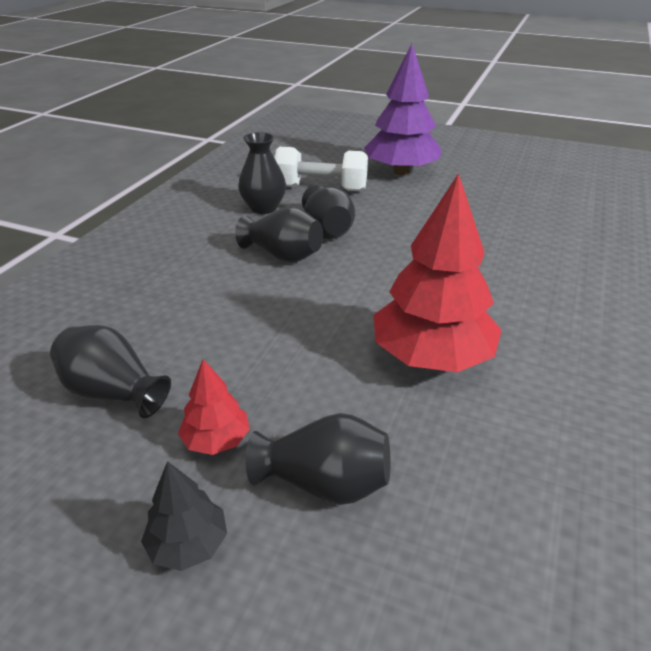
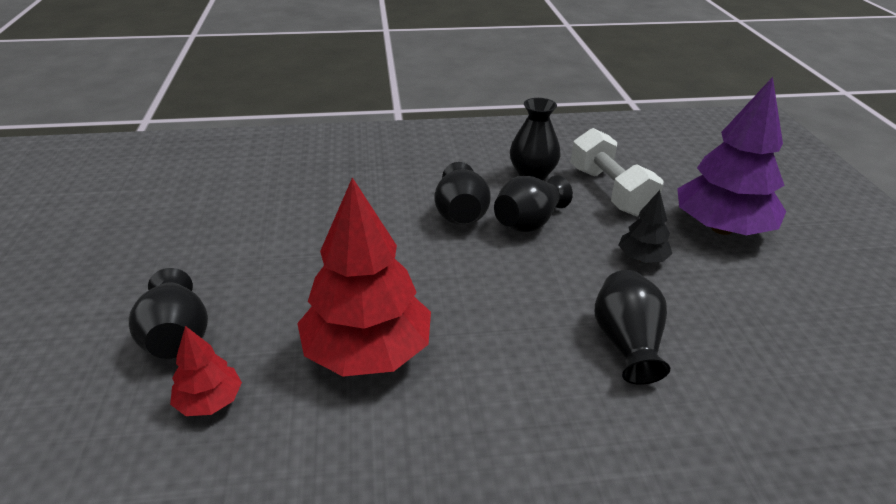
camera: 60 degrees right, 0 degrees up
black vase [50,325,171,418] -> black vase moved to [595,270,670,385]
black tree [141,461,227,571] -> black tree moved to [619,190,672,263]
red tree [178,359,250,455] -> red tree moved to [170,326,242,416]

